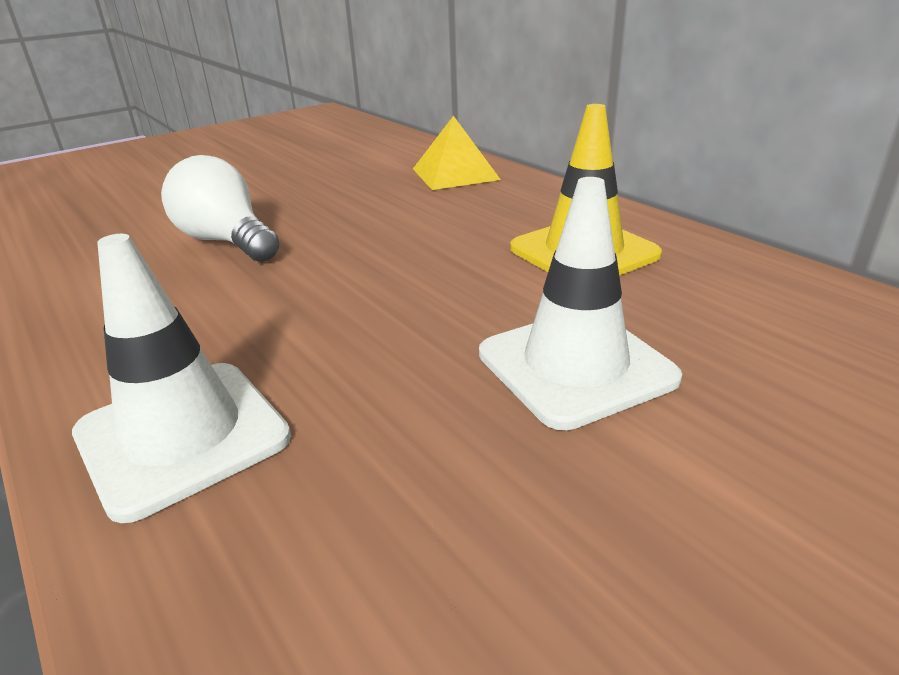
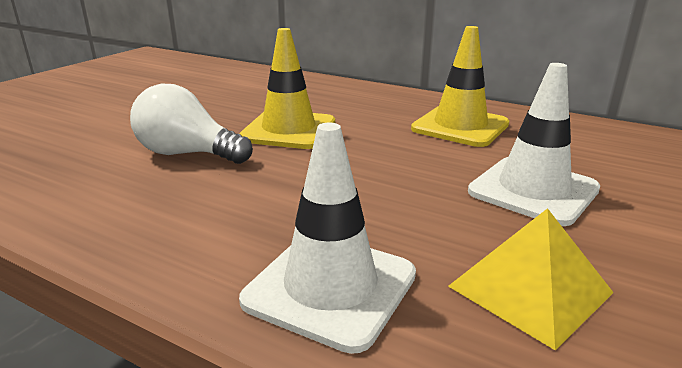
camera: 25 degrees left, 5 degrees down
yellow pyramid [413,116,501,190] -> yellow pyramid moved to [448,208,614,350]
none -> yellow traffic cone [239,28,335,149]

